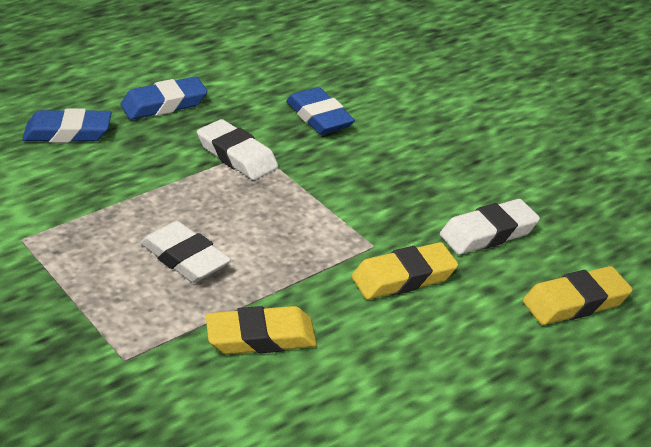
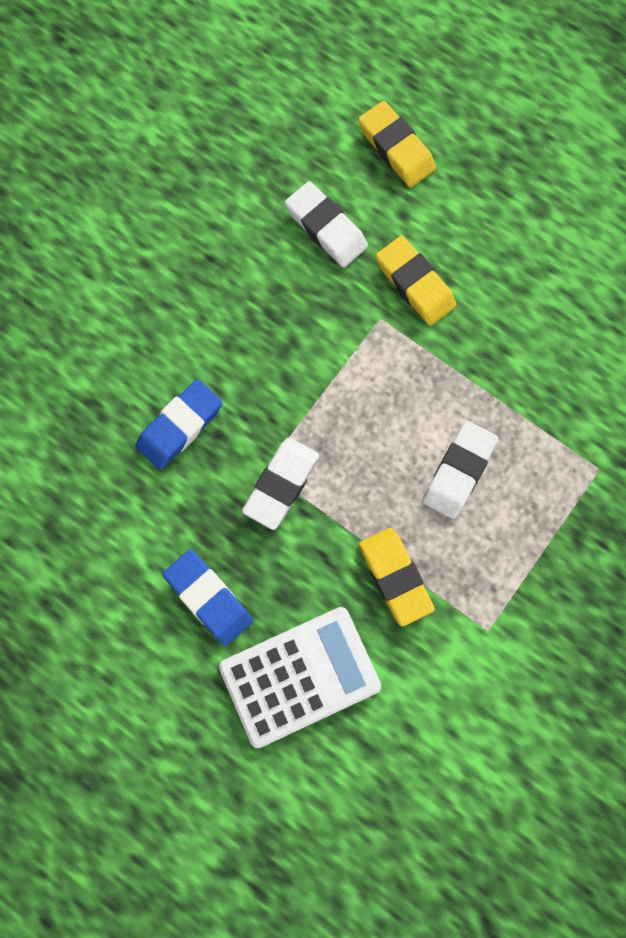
camera: 105 degrees left, 40 degrees up
blue eraser [22,108,112,143] -> white calculator [219,607,381,748]
yellow eraser [206,306,317,354] -> yellow eraser moved to [359,528,435,626]

